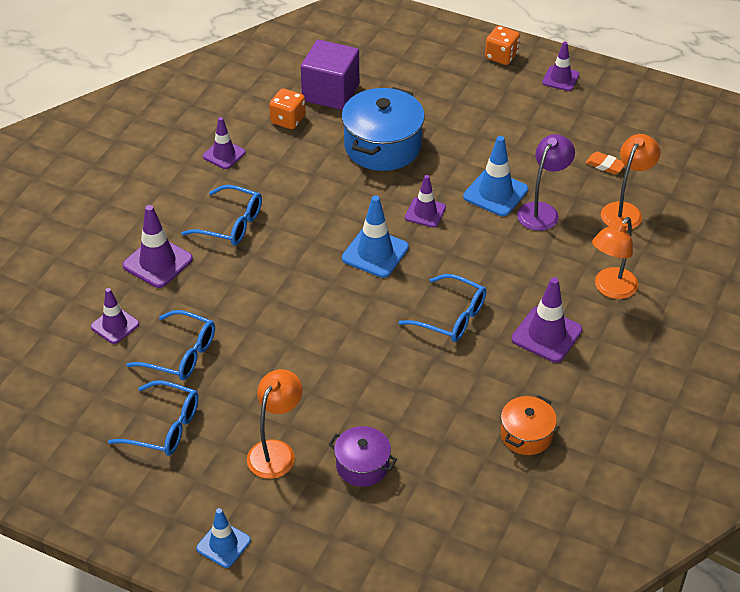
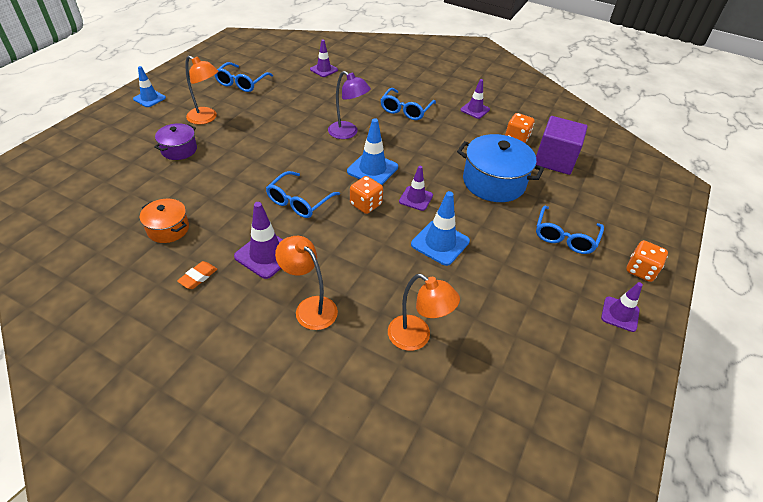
camera: 90 degrees right, 0 degrees up
purple traffic cone [122,205,193,288] -> none
blue glasses [126,310,215,380] -> blue glasses moved to [536,206,604,254]
purple lamp [517,134,575,231] -> purple lamp moved to [328,71,371,139]
orange eraser [585,151,625,174] -> orange eraser moved to [177,261,217,289]
none -> orange dice [350,176,383,214]

